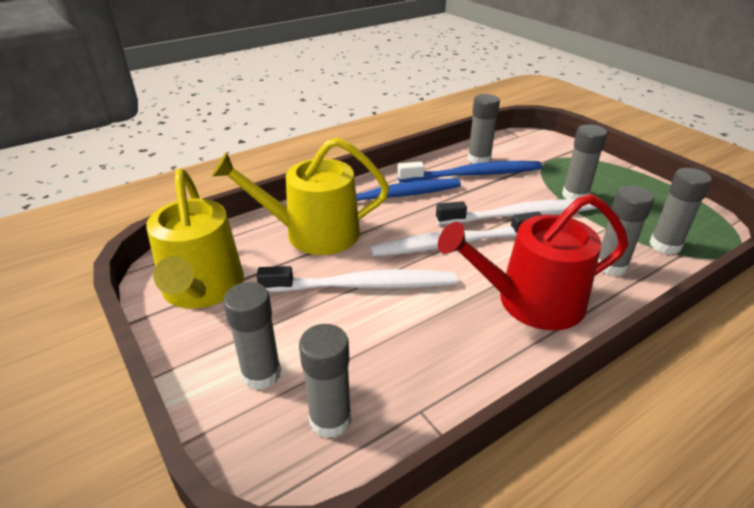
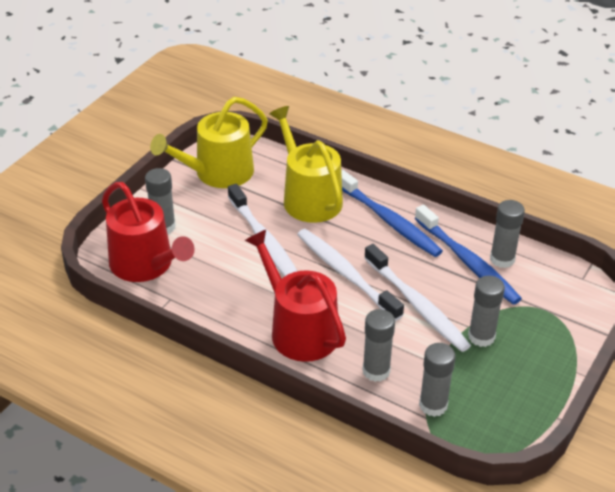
camera: 65 degrees right, 5 degrees up
grey glue stick [299,324,351,438] -> red watering can [102,182,195,282]

